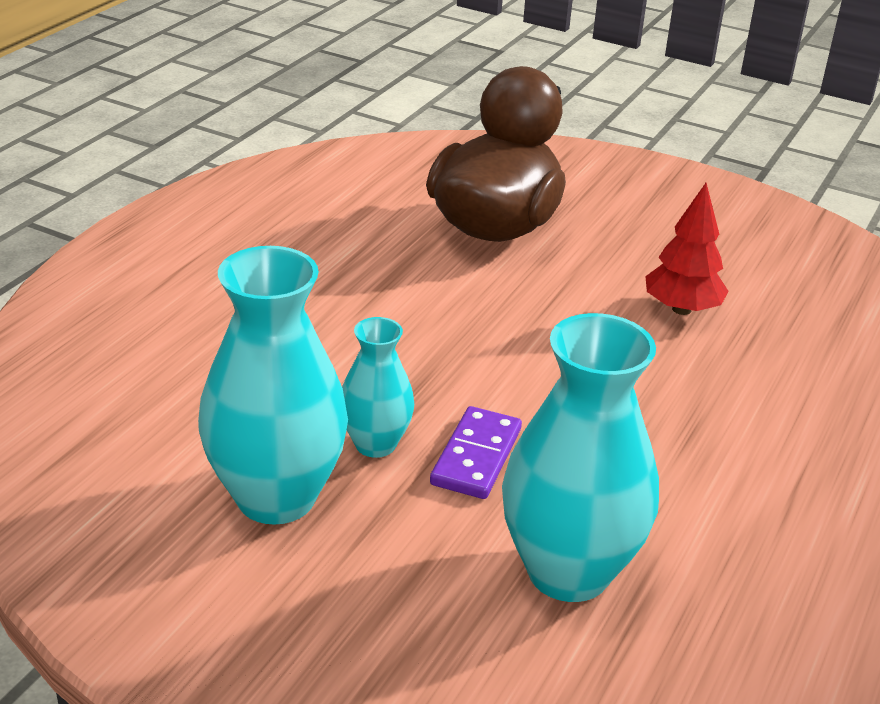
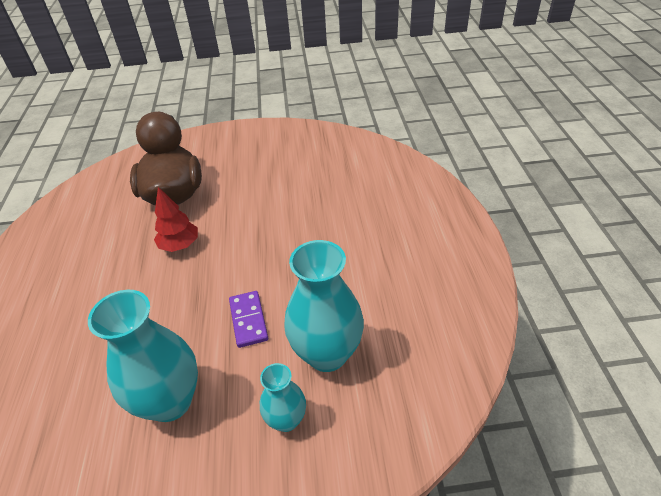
camera: 30 degrees left, 10 degrees up
turquoise vase [342,317,414,458] -> turquoise vase moved to [260,363,306,432]
red tree [646,183,728,315] -> red tree moved to [154,187,198,252]

